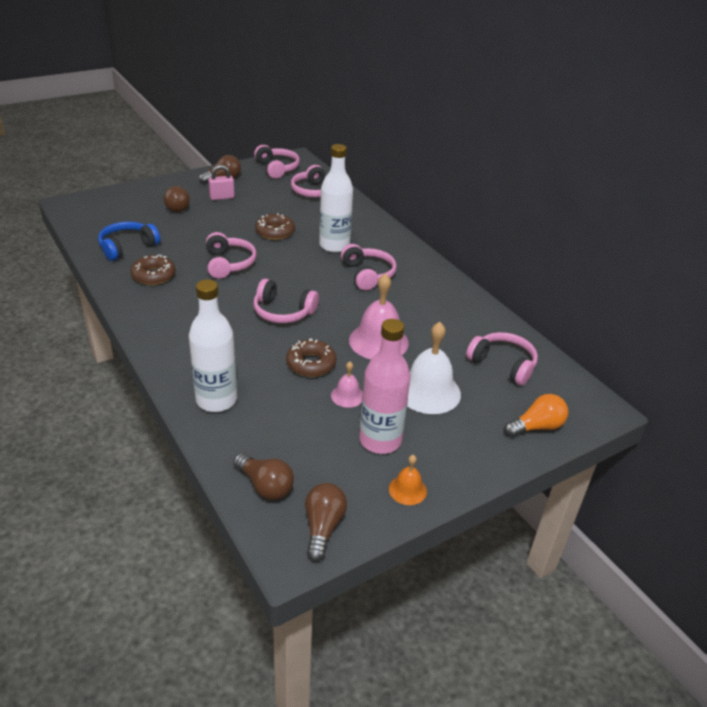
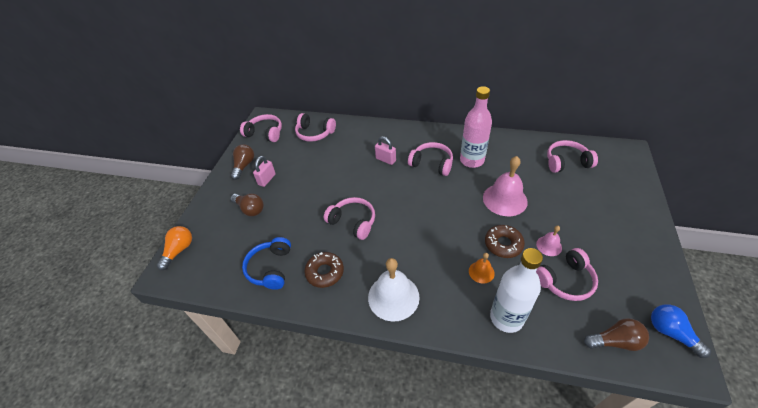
camera: 40 degrees left, 10 degrees up
pink headphones [253,278,319,323] -> pink headphones moved to [536,248,598,301]
brown donut [255,213,295,240] -> none
brown light bulb [305,483,347,562] -> blue light bulb [651,304,711,358]
white bottle [319,144,353,253] -> pink padlock [375,136,396,165]
pink bottle [359,319,411,454] -> pink bottle moved to [460,86,492,168]
orange bell [389,455,427,505] -> orange bell moved to [469,253,495,283]
white bell [407,322,461,414] -> white bell moved to [368,258,420,322]
orange light bulb [504,394,568,437] -> orange light bulb moved to [157,226,192,270]

